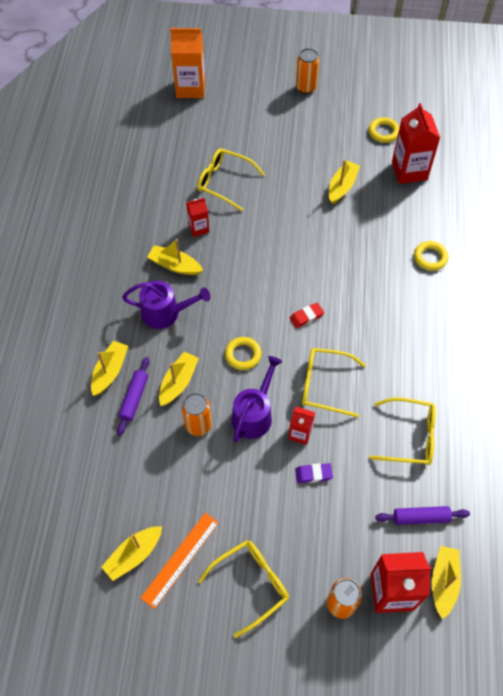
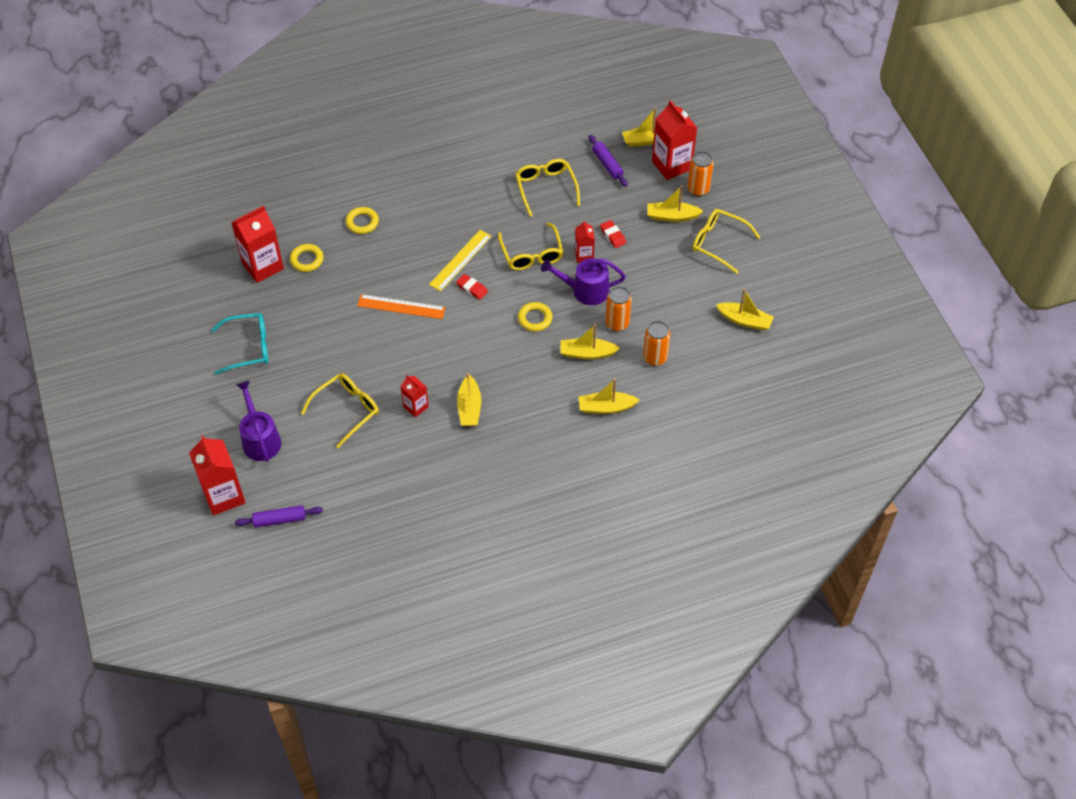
camera: 115 degrees left, 5 degrees down
purple rolling pin [117,357,150,436] -> purple rolling pin moved to [235,505,323,528]
purple watering can [122,281,210,329] -> purple watering can moved to [236,381,281,462]
orange ruler [140,513,219,609] -> orange ruler moved to [357,294,446,319]
orange carton [170,28,205,98] -> red carton [189,435,246,516]
yellow glasses [197,149,264,211] -> yellow glasses turned 135 degrees counterclockwise [301,373,379,448]
purple eraser [295,463,333,483] -> red eraser [600,220,626,248]
orange can [296,48,319,94] -> orange can moved to [643,321,671,366]
yellow boat [329,160,360,204] -> yellow boat moved to [648,186,703,222]
yellow ring [369,117,399,143] -> yellow ring moved to [290,244,324,272]
none -> turquoise glasses [211,313,268,375]
none -> yellow ruler [429,230,492,292]

